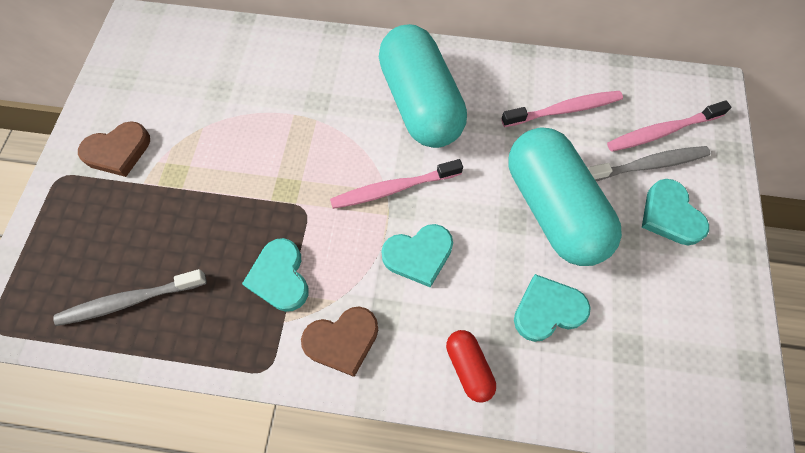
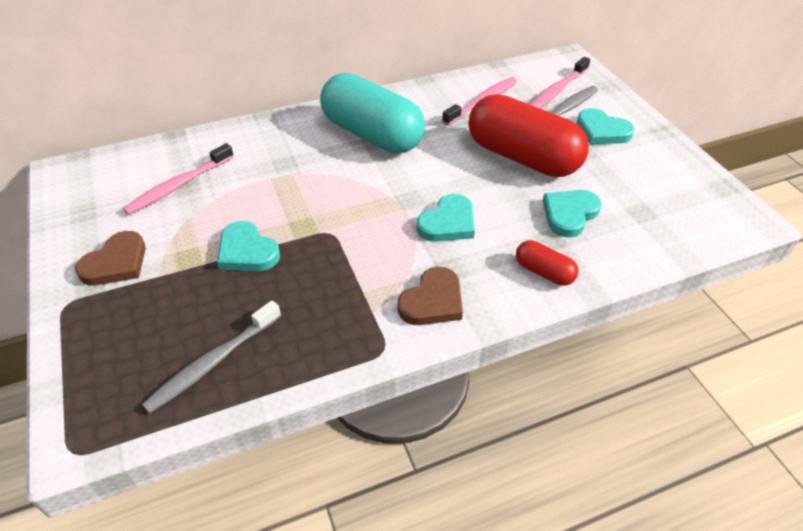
camera: 30 degrees left, 20 degrees down
turquoise heart [242,238,309,312] -> turquoise heart moved to [217,221,280,271]
pink toothbrush [330,159,463,209] -> pink toothbrush moved to [123,143,234,215]
turquoise capsule [509,127,622,266] -> red capsule [468,94,589,177]

